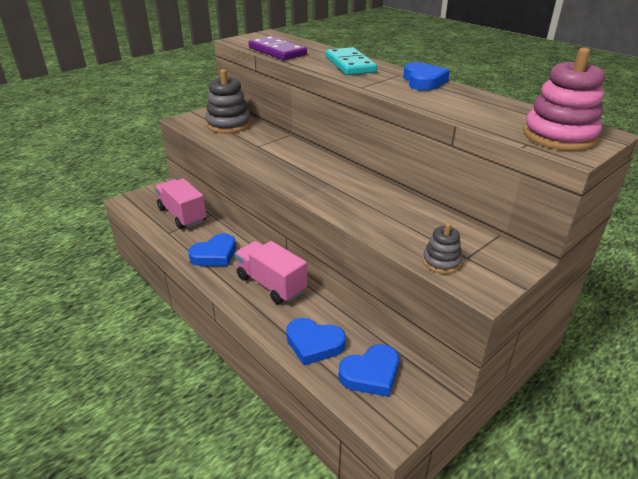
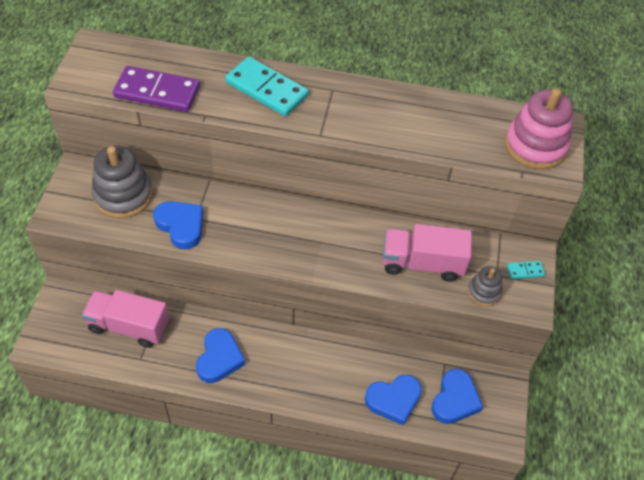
camera: 40 degrees left, 20 degrees up
pink truck [235,241,307,304] -> pink truck moved to [383,224,472,282]
blue heart [403,62,450,91] -> blue heart moved to [153,201,203,250]
none -> turquoise domino [507,261,545,279]

